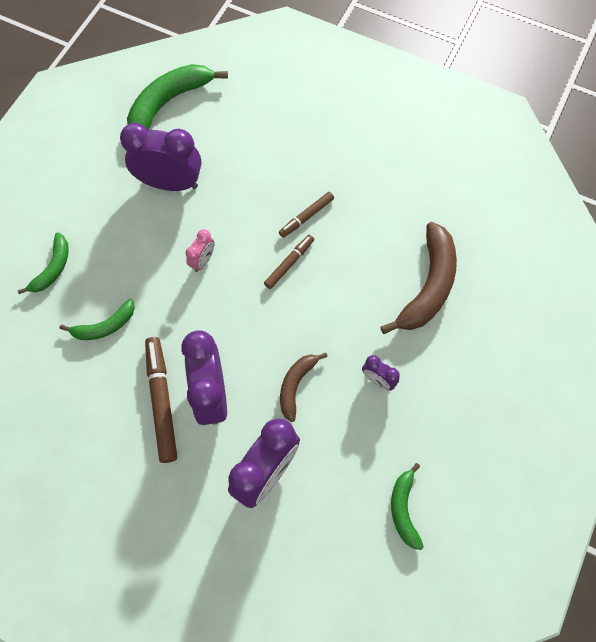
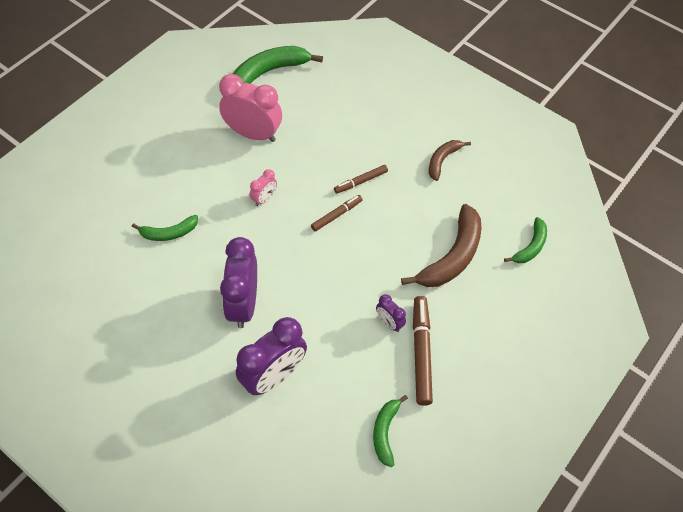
camera: 10 degrees right, 10 degrees down
green banana [18,232,69,294] -> green banana moved to [504,217,547,263]
purple clock [120,123,202,191] -> pink clock [219,74,282,142]
brown marker [145,337,177,463] -> brown marker moved to [413,296,433,406]
brown banana [280,352,328,422] -> brown banana moved to [429,140,471,181]

